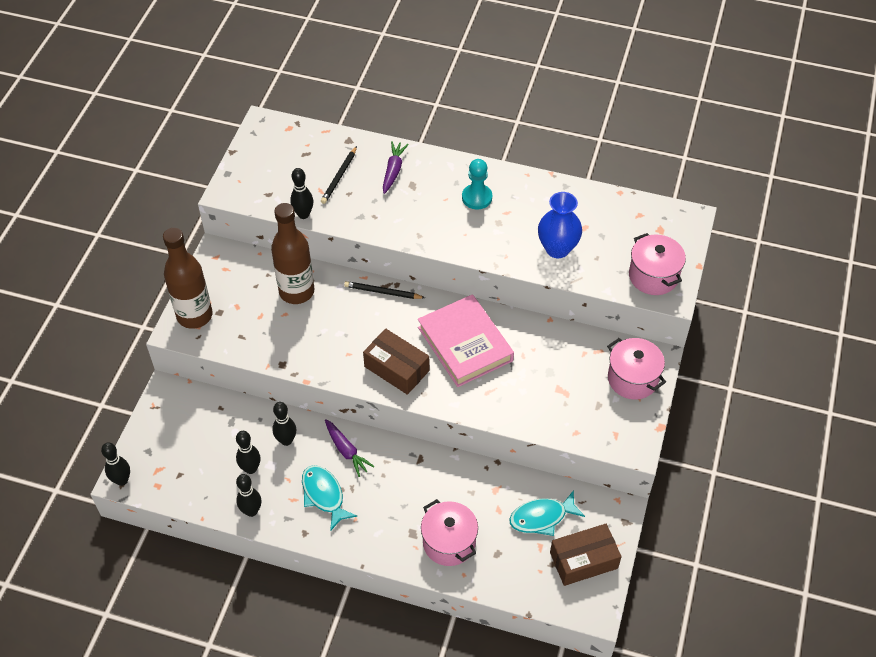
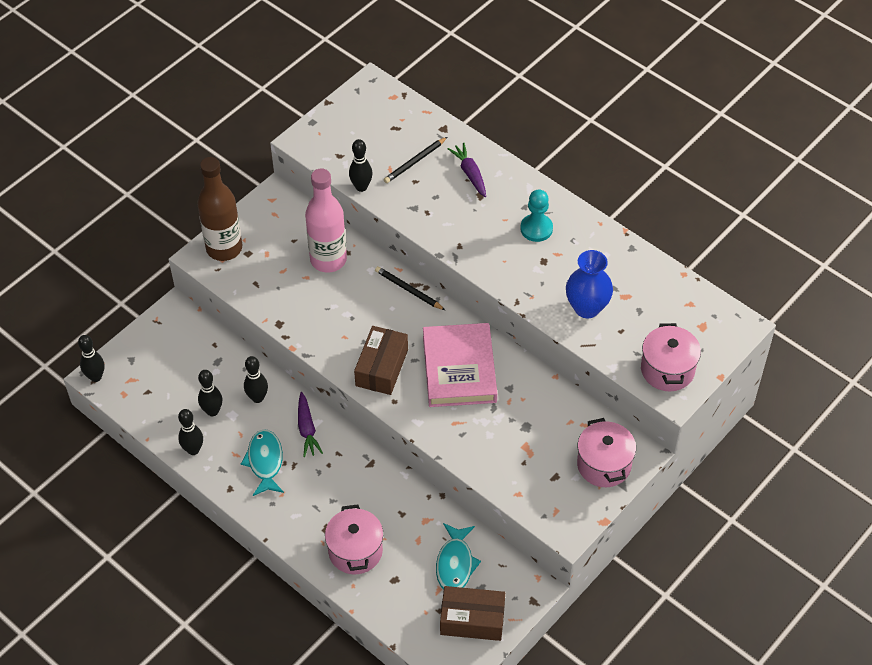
camera: 25 degrees right, 0 degrees up
brown bottle [271,203,314,304] -> pink bottle [305,168,347,273]
brown box [363,329,429,395] -> brown box turned 45 degrees clockwise [354,326,408,395]
purple carrot [383,141,409,194] -> purple carrot turned 60 degrees counterclockwise [447,143,486,197]
turquoise fish [509,490,585,536] -> turquoise fish turned 90 degrees counterclockwise [436,523,481,590]

